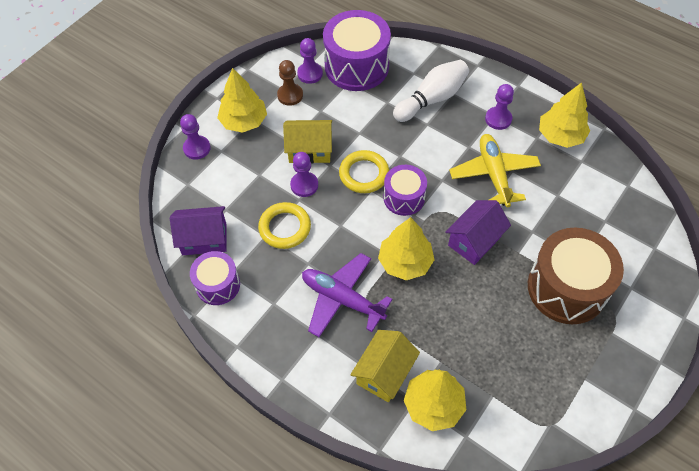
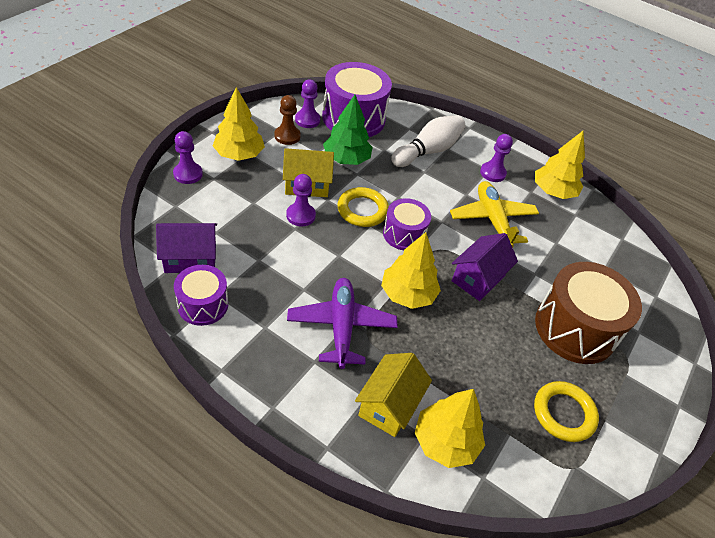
camera: 10 degrees left, 10 degrees down
yellow ring [258,202,311,249] -> yellow ring moved to [534,381,599,442]
purple plane [302,253,392,337] -> purple plane turned 60 degrees clockwise [287,278,398,369]
none -> green tree [323,95,373,165]

